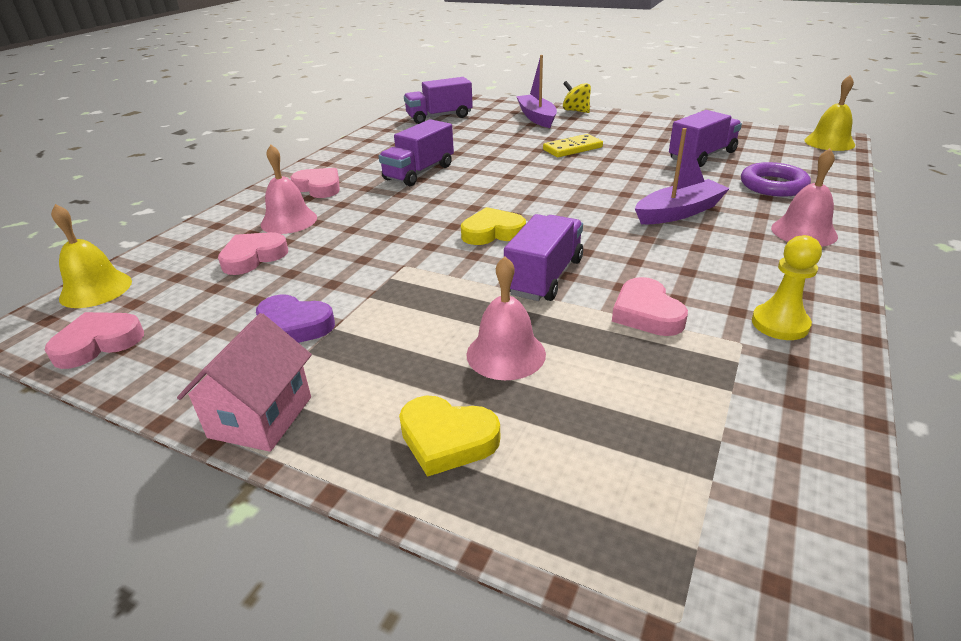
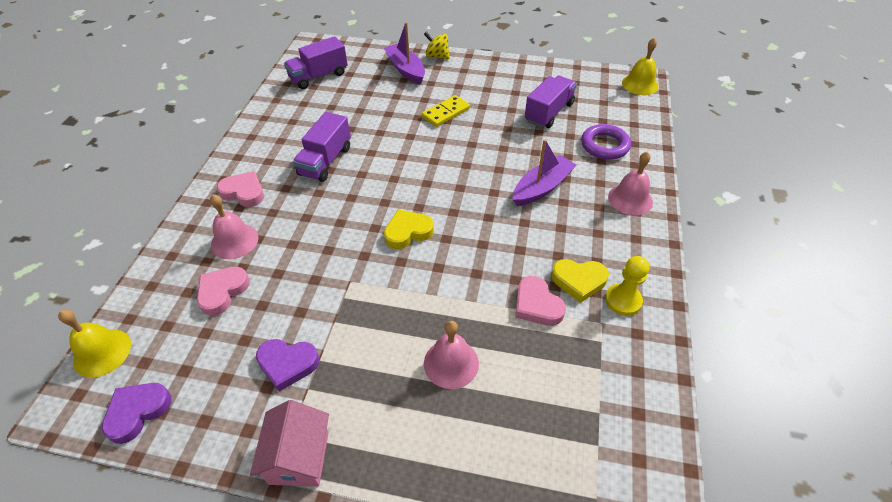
camera: 15 degrees left, 15 degrees up
pink heart [45,312,144,369] -> purple heart [102,383,172,444]
yellow heart [399,396,500,477] -> yellow heart moved to [551,259,609,303]
purple truck [504,214,583,301] -> none

